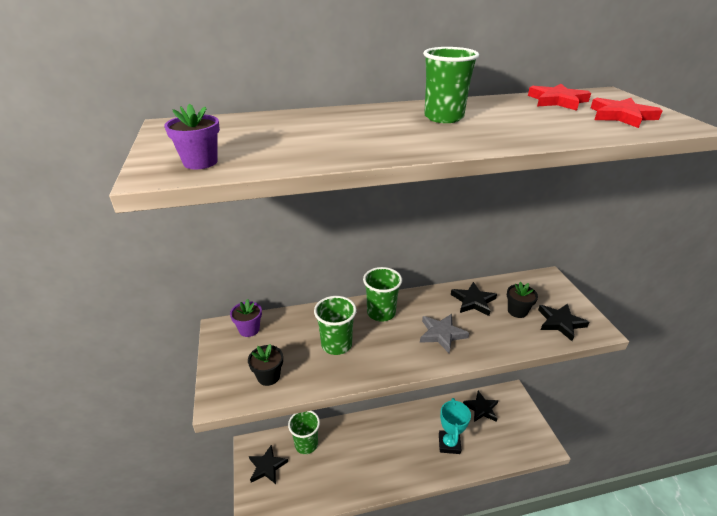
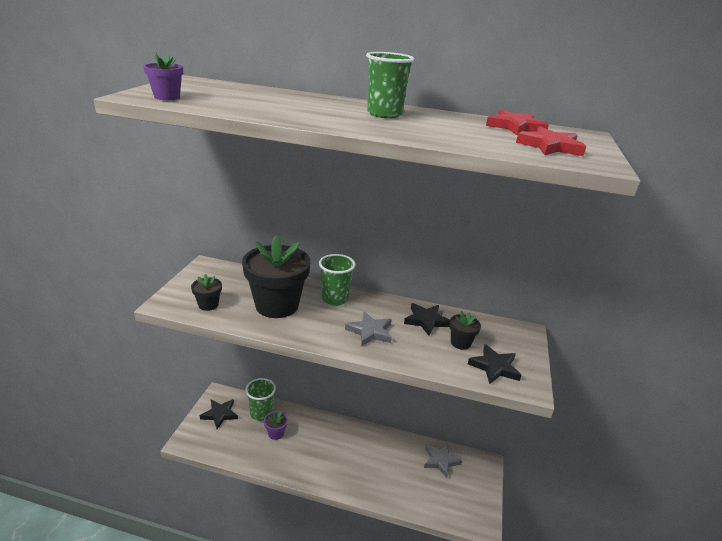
camera: 25 degrees right, 5 degrees down
purple flower pot [230,299,262,337] -> purple flower pot moved to [264,411,288,440]
green cup [314,296,357,355] -> black flower pot [242,235,311,318]
turquoise trophy [439,398,471,454] -> none
black star [463,391,499,422] -> grey star [424,443,462,478]

